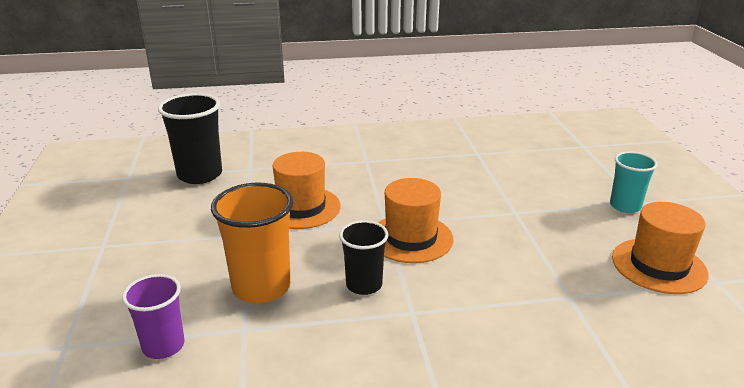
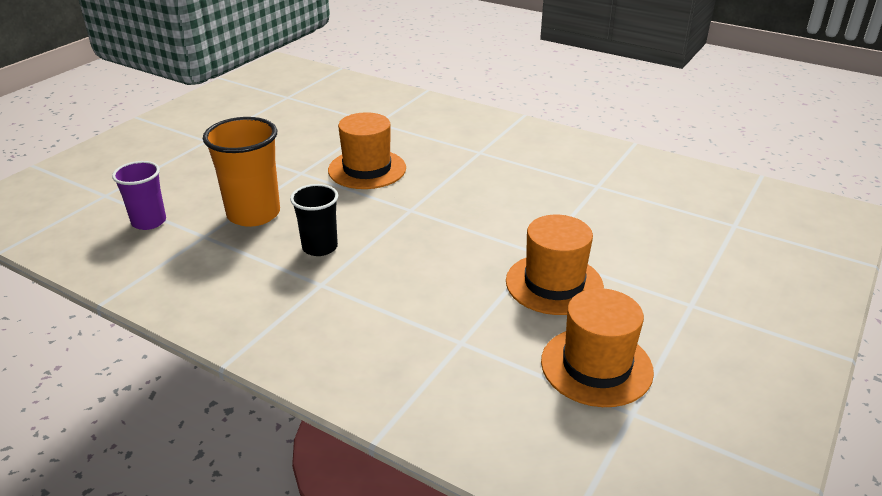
camera: 40 degrees right, 5 degrees up
black cup [158,93,222,184] -> none
orange hat [378,178,453,263] -> orange hat moved to [506,215,604,315]
turquoise cup [610,151,658,213] -> none

